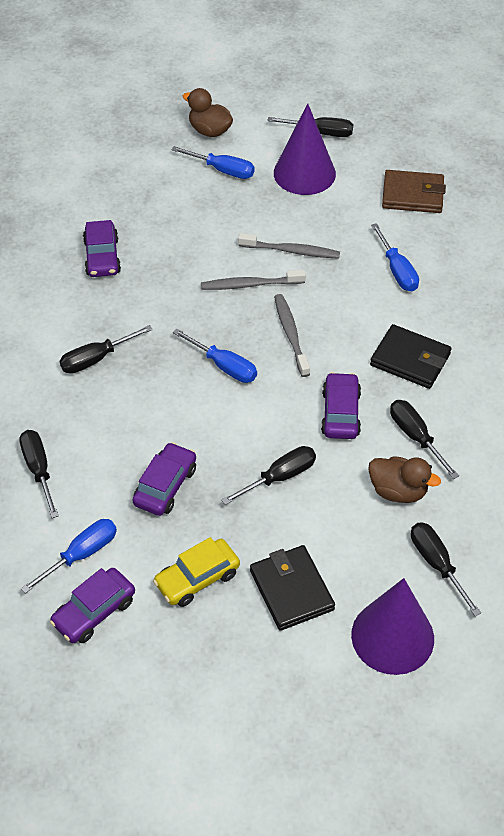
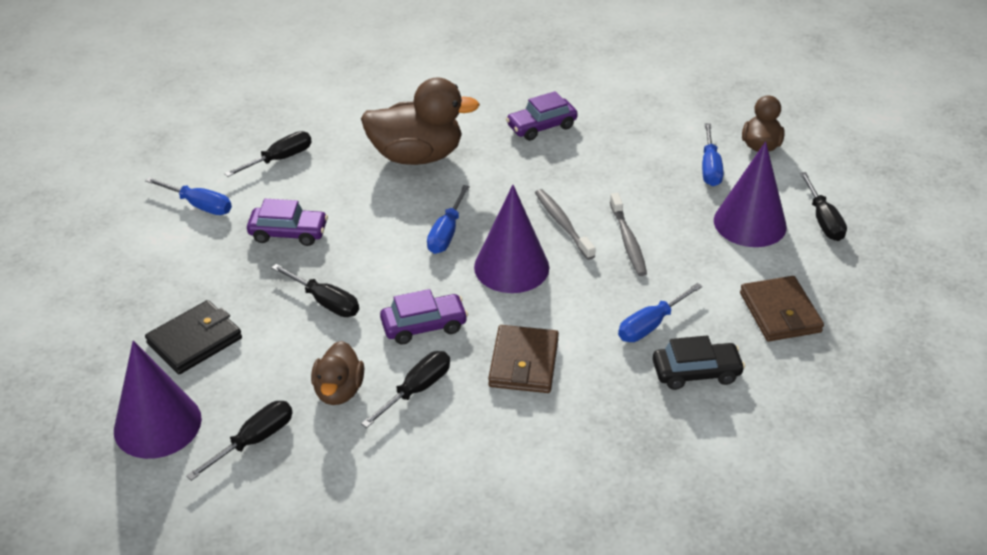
camera: 70 degrees right, 10 degrees down
purple car [50,568,135,643] -> none
black screwdriver [60,325,153,374] -> brown duck [361,78,480,165]
yellow car [153,537,240,607] -> none
grey toothbrush [274,294,310,377] -> purple cone [474,185,549,293]
black wallet [370,324,451,389] -> brown wallet [488,325,559,393]
none -> black car [653,336,745,390]

